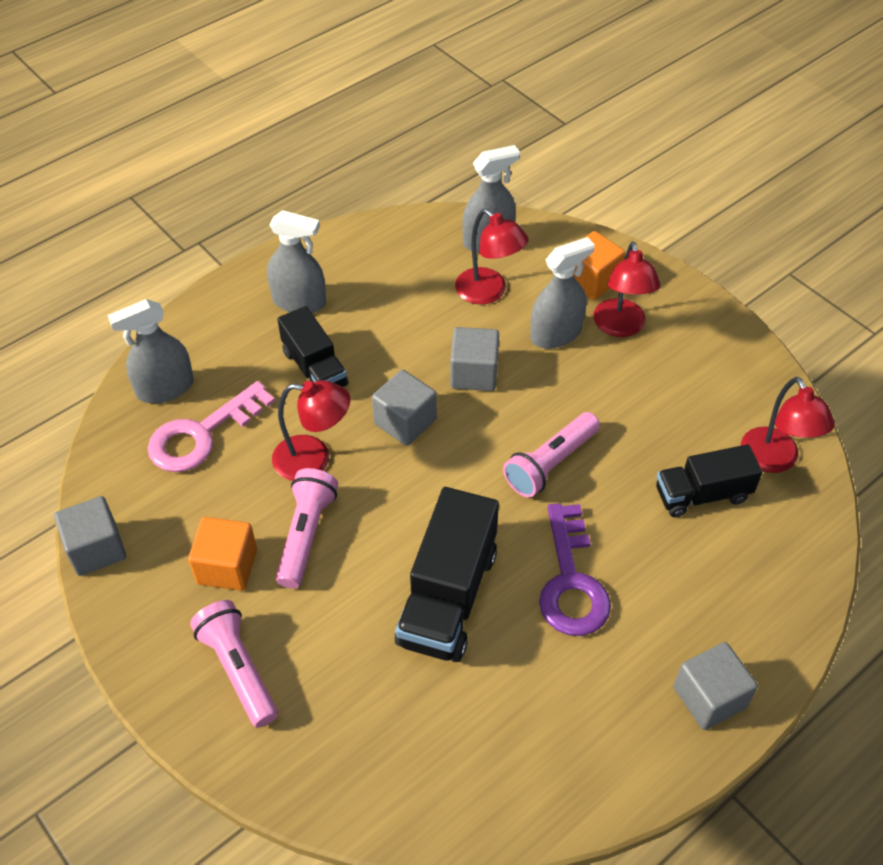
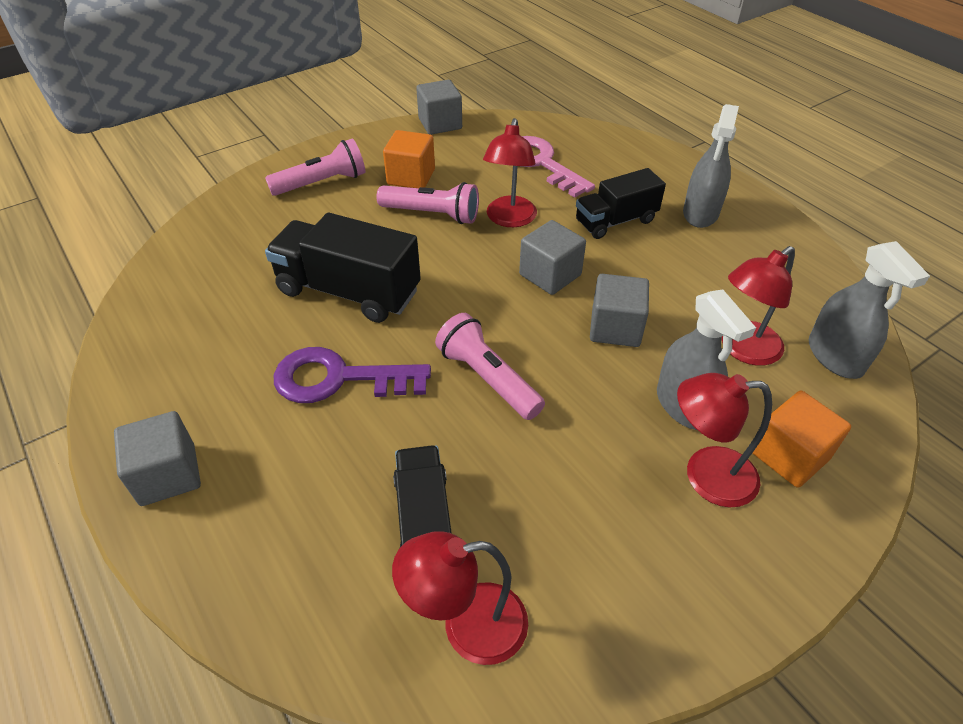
camera: 95 degrees right, 5 degrees down
grey spray bottle [108,299,194,403] -> none

